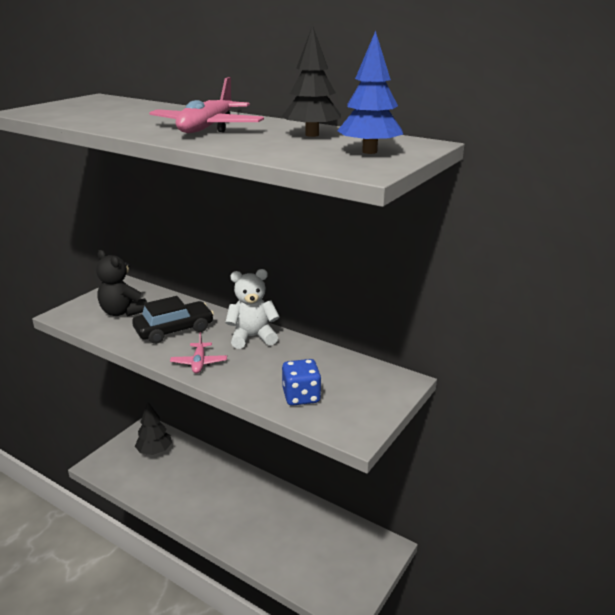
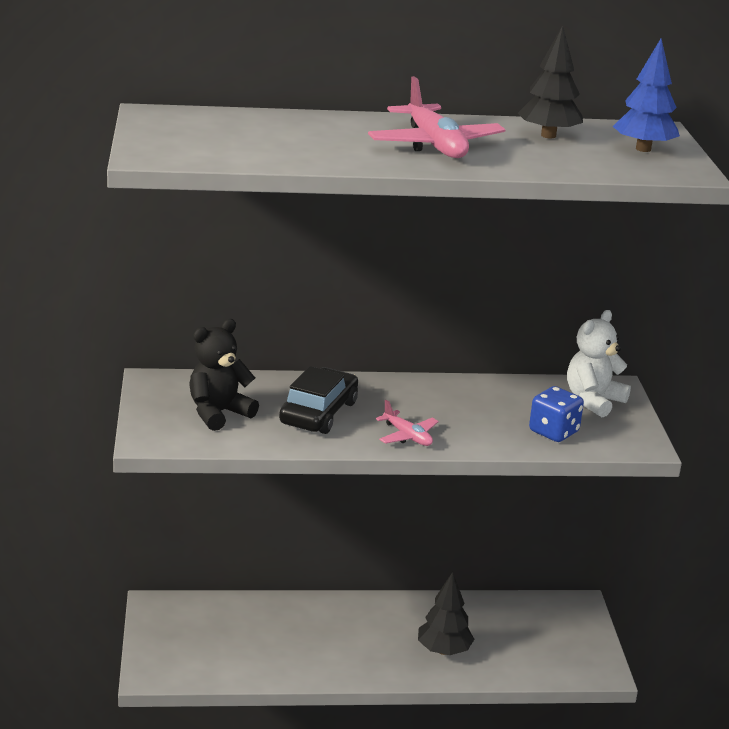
camera: 40 degrees left, 0 degrees up
black teddy bear [96,250,147,317] -> black teddy bear turned 135 degrees clockwise [189,319,259,431]
black tree [135,402,172,455] -> black tree moved to [418,572,474,655]
white teddy bear [226,269,279,349] -> white teddy bear moved to [567,310,631,417]

